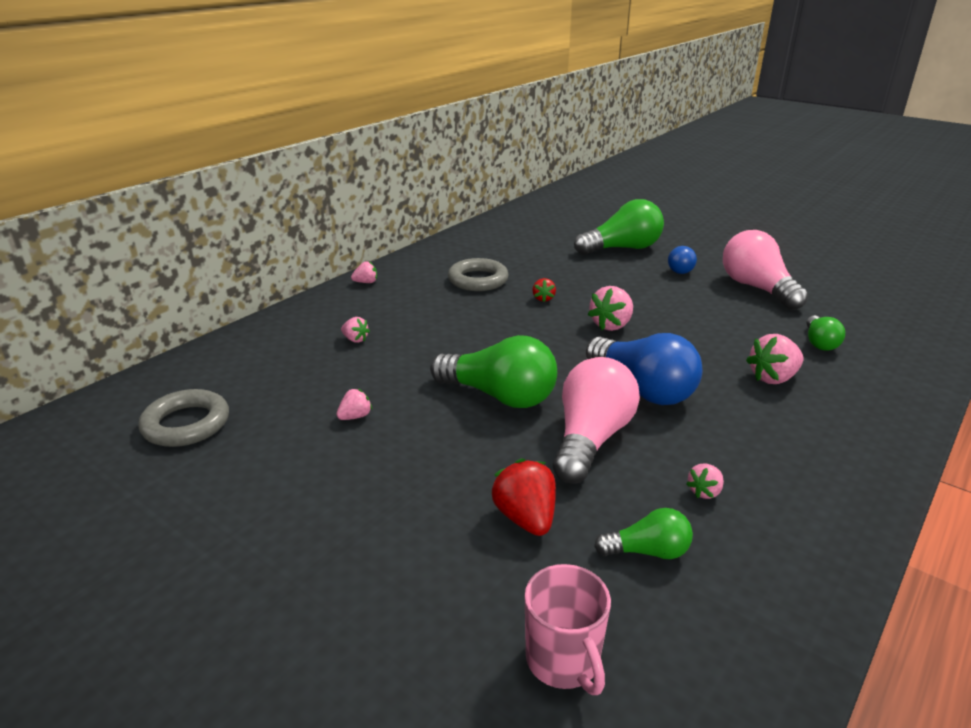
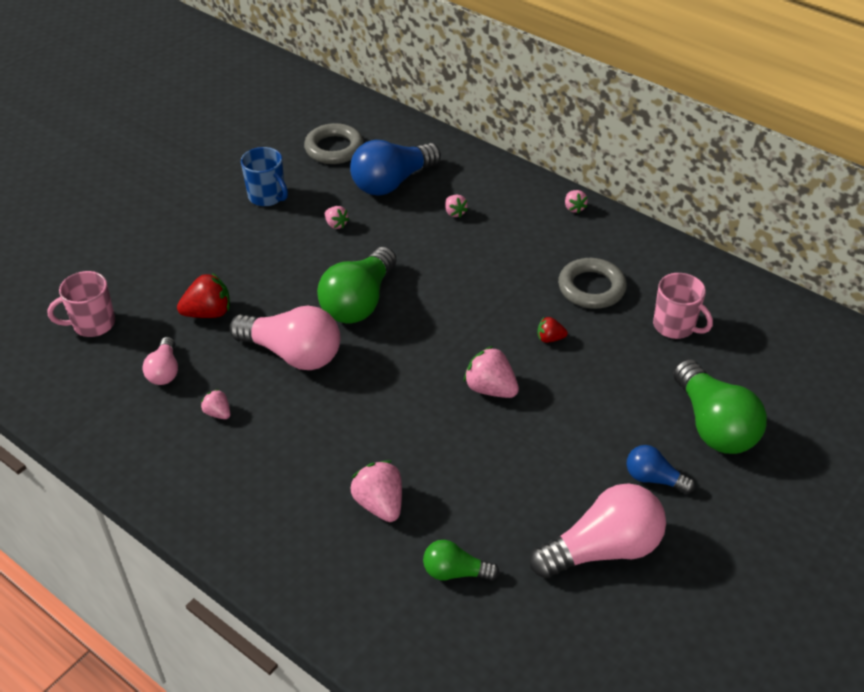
camera: 90 degrees right, 15 degrees up
pink strawberry [341,317,370,343] -> pink strawberry turned 60 degrees counterclockwise [445,195,468,218]
blue light bulb [586,333,703,405] -> blue light bulb moved to [350,140,441,196]
green light bulb [594,508,693,559] -> pink light bulb [142,337,178,385]
none -> blue mug [241,147,288,206]
none -> pink mug [653,273,713,339]

